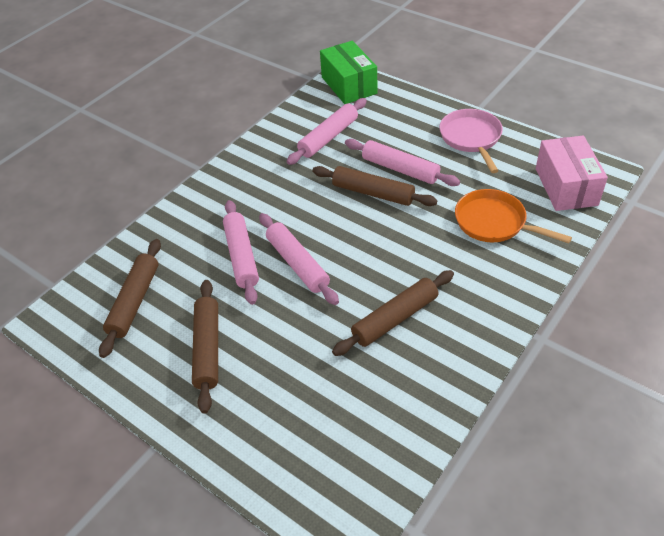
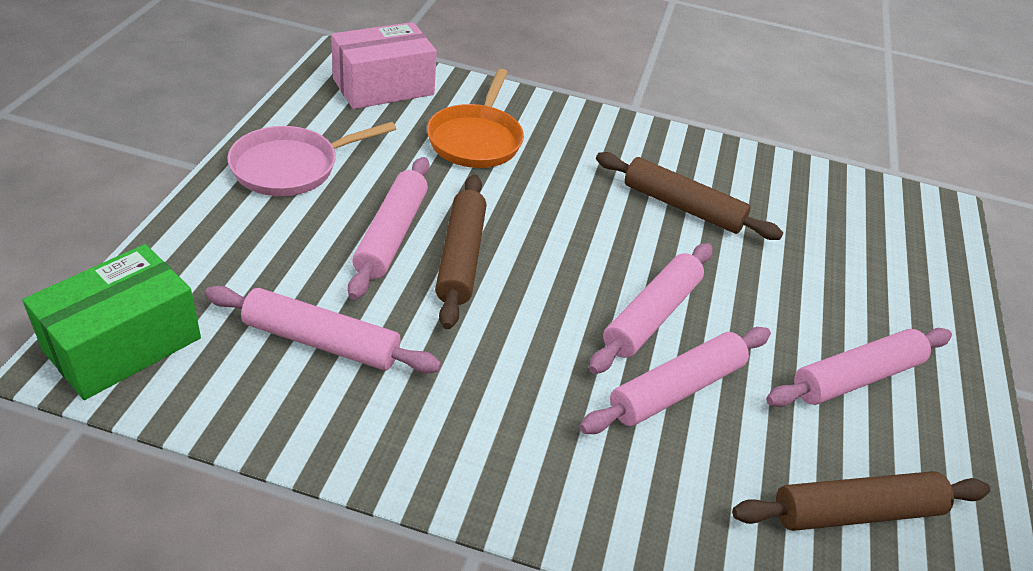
camera: 120 degrees left, 5 degrees down
brown rolling pin [192,280,218,414] -> pink rolling pin [766,328,952,407]

